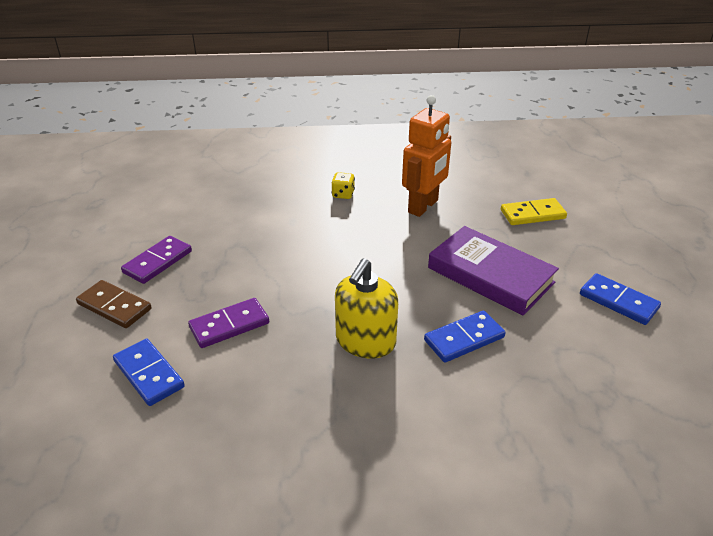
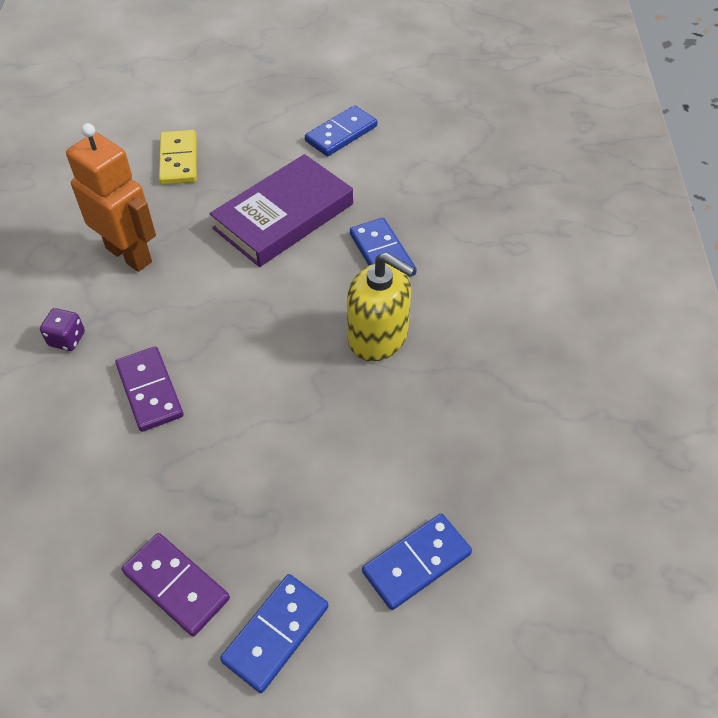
camera: 85 degrees left, 15 degrees up
brown domino [76,280,152,328] -> blue domino [220,574,328,693]
purple domino [188,298,269,348] -> purple domino moved to [116,346,183,432]
yellow dice [332,172,355,199] -> purple dice [40,308,85,351]

